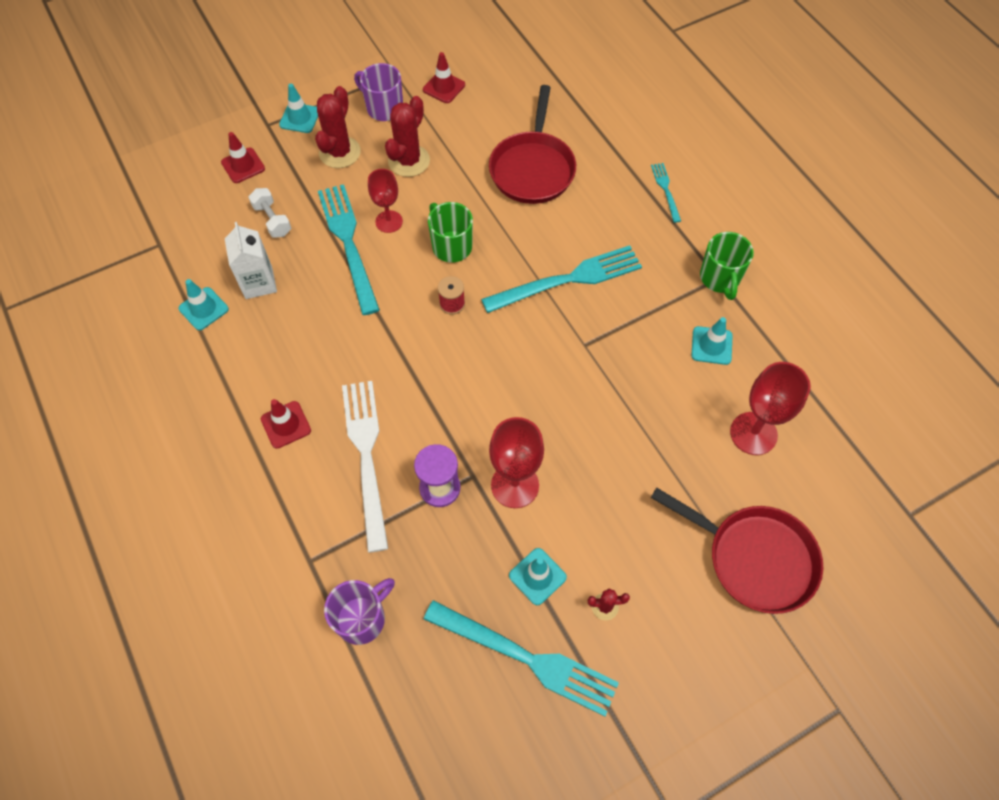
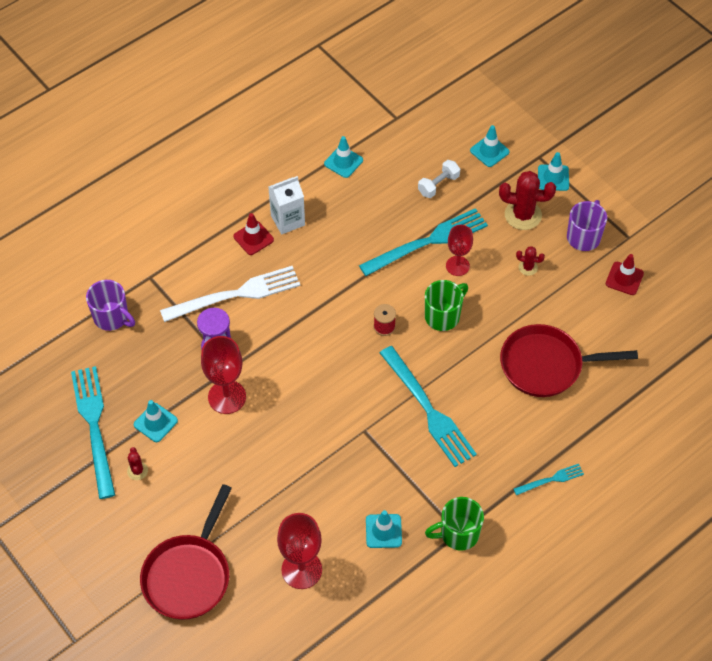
camera: 80 degrees right, 5 degrees down
red traffic cone [221,132,265,183] -> turquoise traffic cone [470,125,509,167]
white carton [225,222,277,299] -> white carton moved to [268,176,305,234]
red cactus [385,96,430,177] -> red cactus [516,246,545,276], size x0.50
turquoise fork [424,600,619,717] -> turquoise fork turned 150 degrees clockwise [71,366,115,499]

